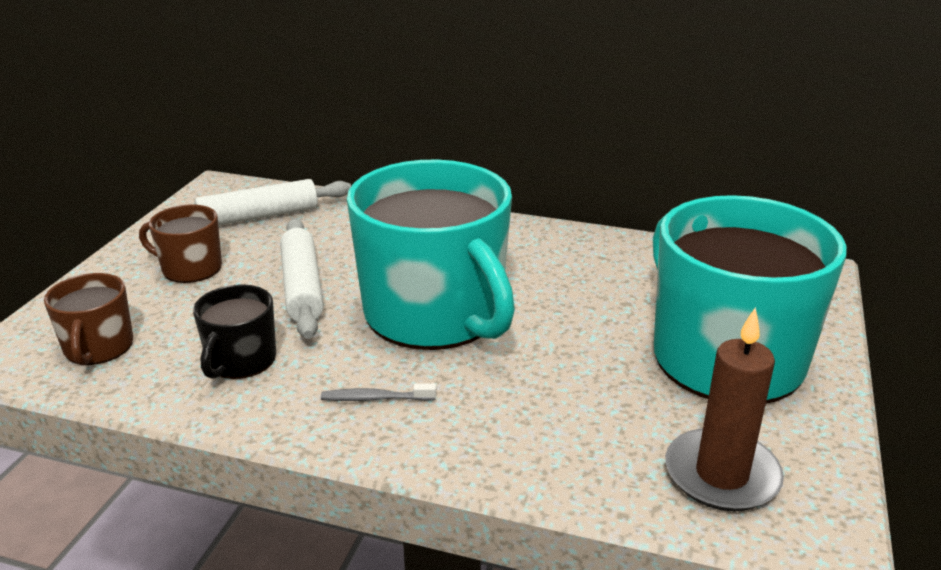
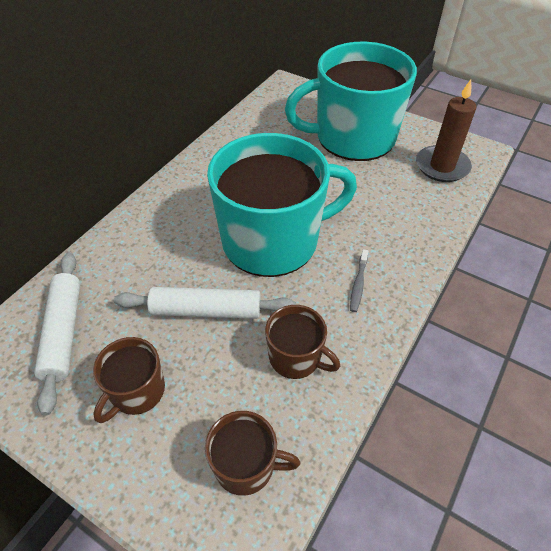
camera: 75 degrees left, 20 degrees up
black mug [193,284,276,379] -> brown mug [265,305,340,379]

